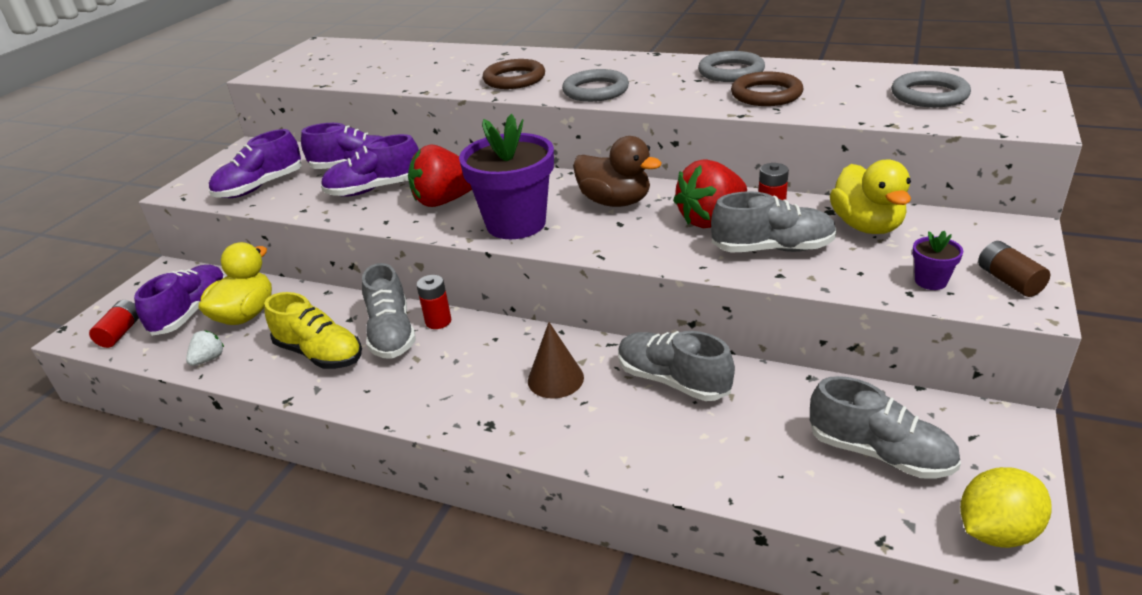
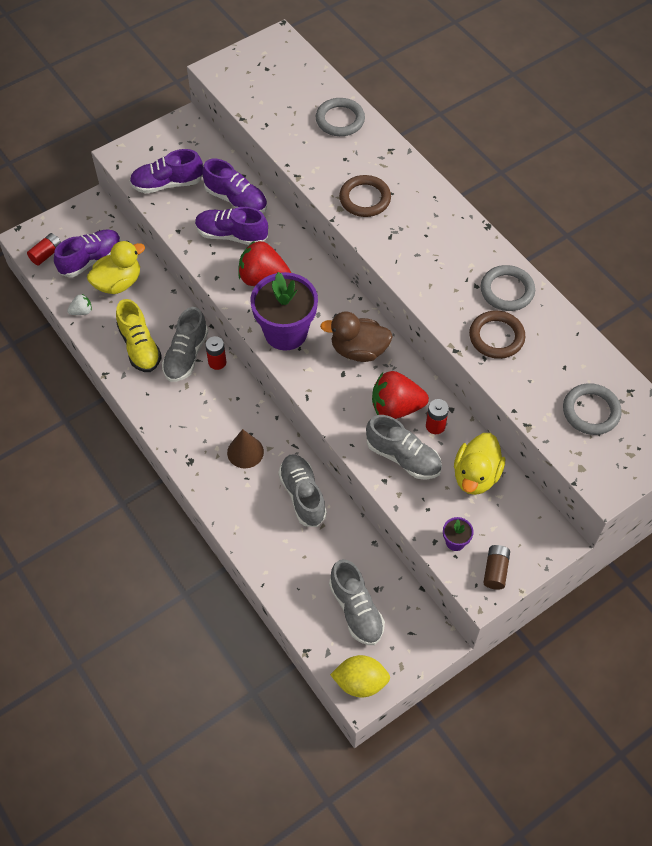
camera: 30 degrees right, 25 degrees up
grey ring [562,69,629,102] -> grey ring moved to [316,98,365,136]
brown duck [573,136,662,207] -> brown duck turned 120 degrees clockwise [320,311,393,362]

